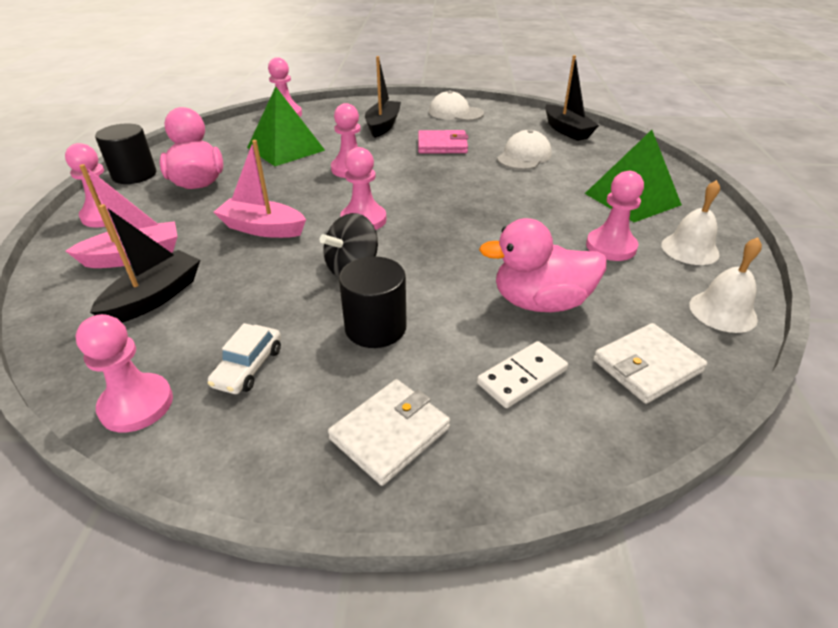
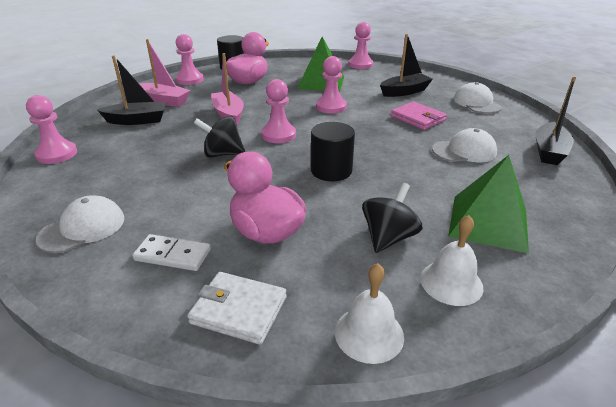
camera: 50 degrees right, 5 degrees down
white car [208,323,281,394] -> none
white wallet [328,379,450,486] -> white cap [36,195,124,253]
black cylinder [339,256,407,348] -> black cylinder moved to [311,122,355,181]
pink pawn [586,171,644,261] -> black spinning top [362,183,422,253]

